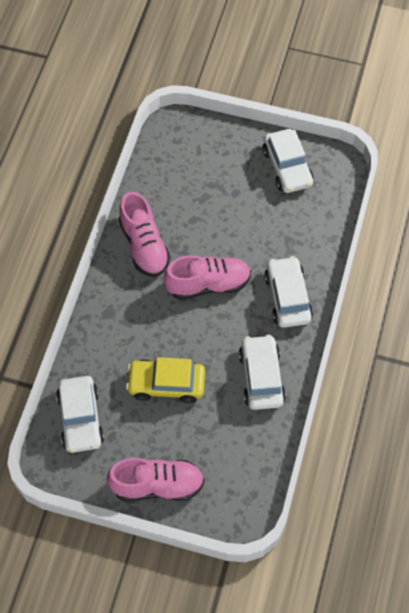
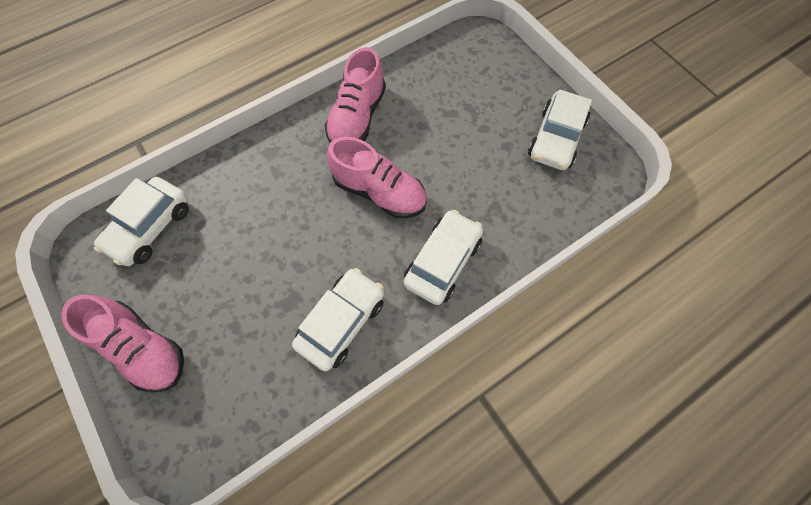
camera: 40 degrees right, 5 degrees up
yellow car [126,357,205,403] -> none

